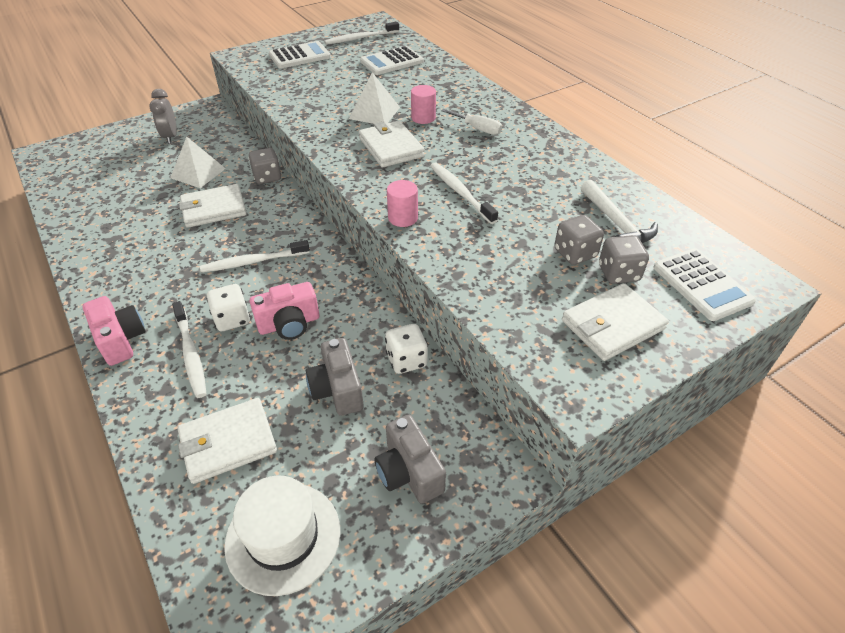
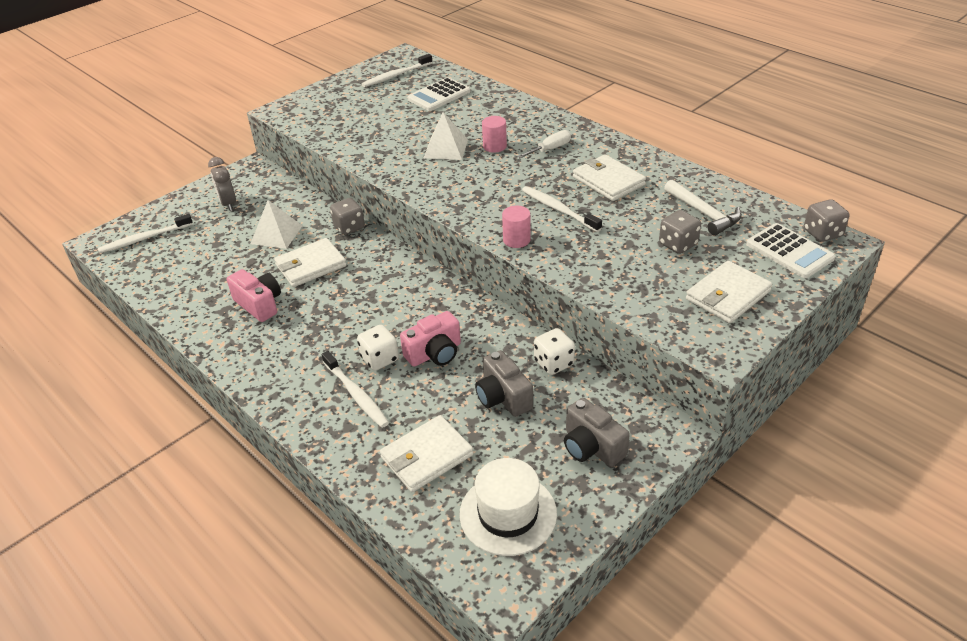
camera: 10 degrees left, 5 degrees down
pink camera [82,296,146,366] -> pink camera moved to [227,269,281,322]
white toothbrush [200,240,310,273] -> white toothbrush moved to [98,214,193,253]
white calculator [269,41,331,68] -> none
white wallet [359,121,425,168] -> white wallet moved to [573,154,646,201]
white screwdriver [441,109,502,135] -> white screwdriver turned 60 degrees counterclockwise [517,130,571,158]
grey dice [599,235,649,284] -> grey dice moved to [804,199,849,242]

